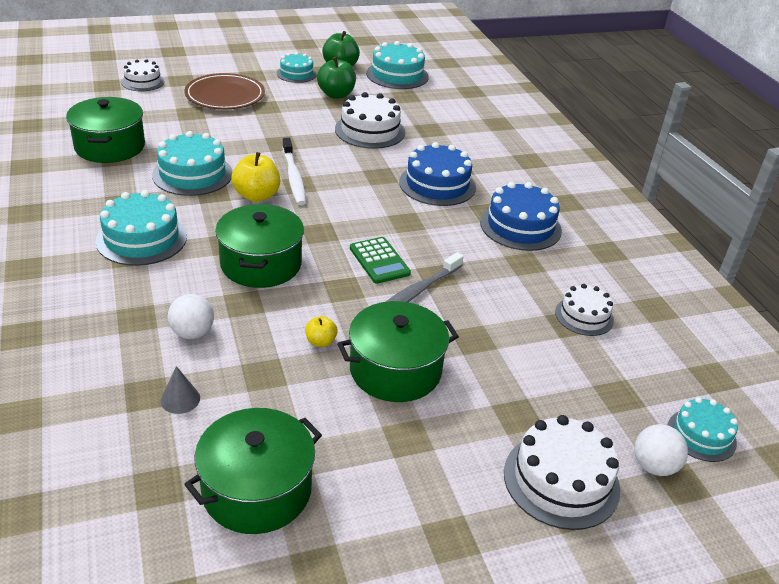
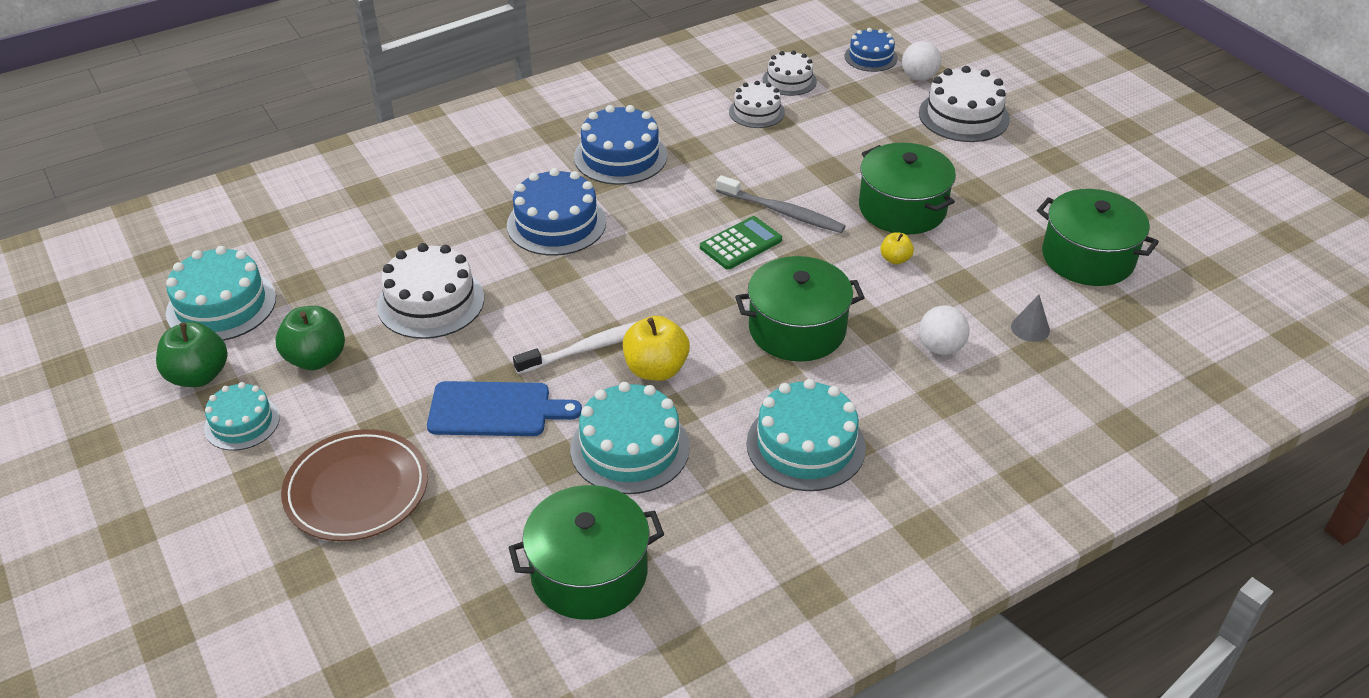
camera: 100 degrees left, 5 degrees up
white cake [121,59,165,91] -> white cake moved to [763,50,817,96]
turquoise cake [668,397,738,462] -> blue cake [845,28,898,72]
none -> blue cutting board [427,381,582,436]

